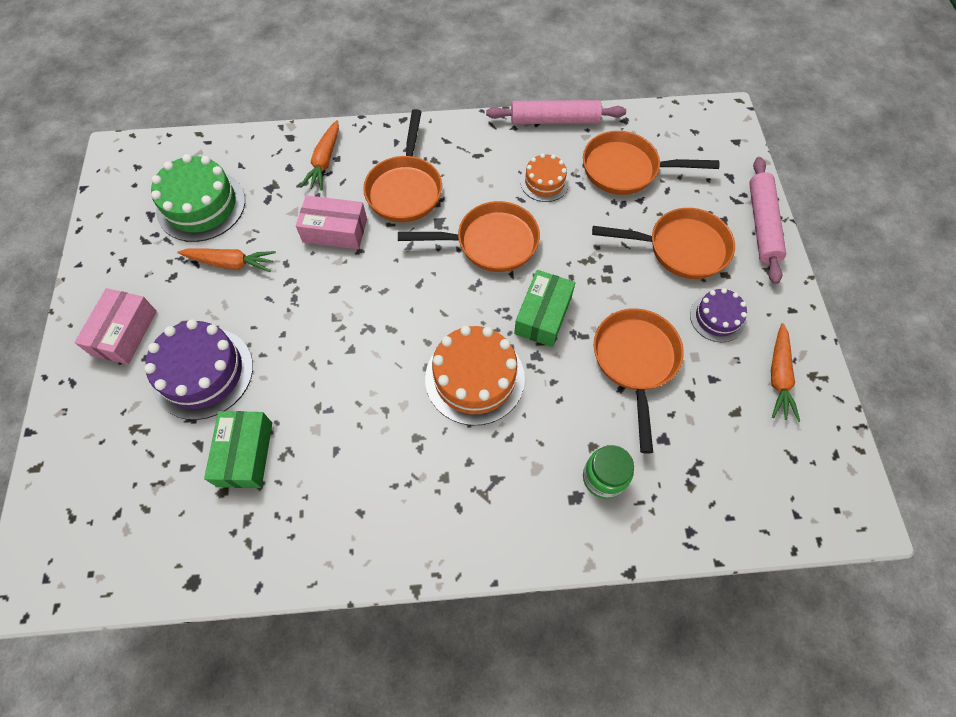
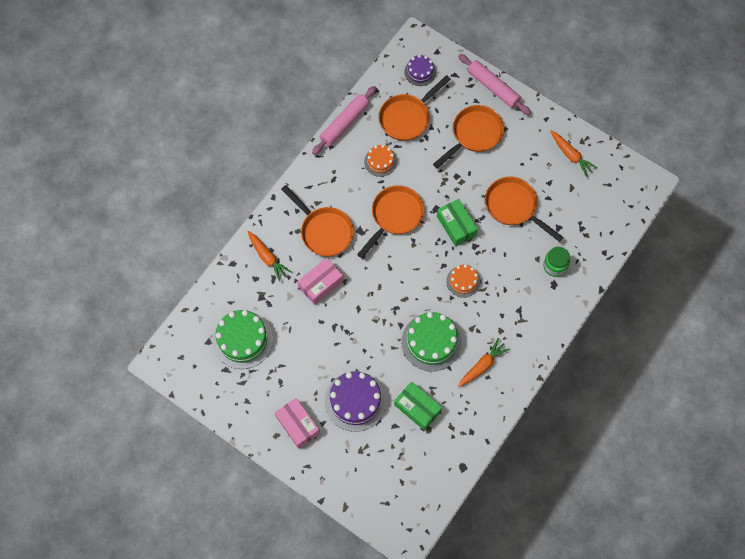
camera: 50 degrees left, 5 degrees up
orange carrot [177,248,276,272] -> orange carrot moved to [458,338,510,387]
orange cake [425,326,525,426] -> orange cake [446,264,480,298], size x0.57
purple cake [690,288,747,342] -> purple cake moved to [405,55,436,86]
none -> green cake [401,312,462,371]

